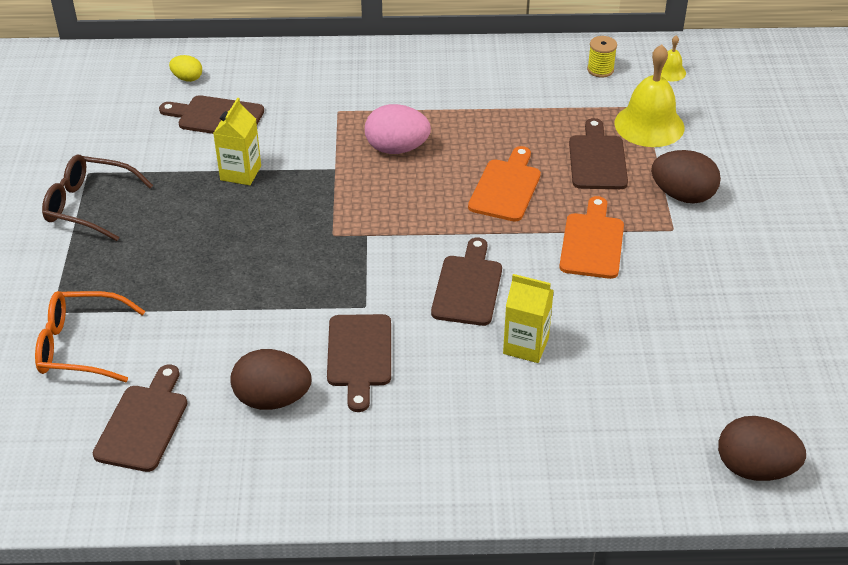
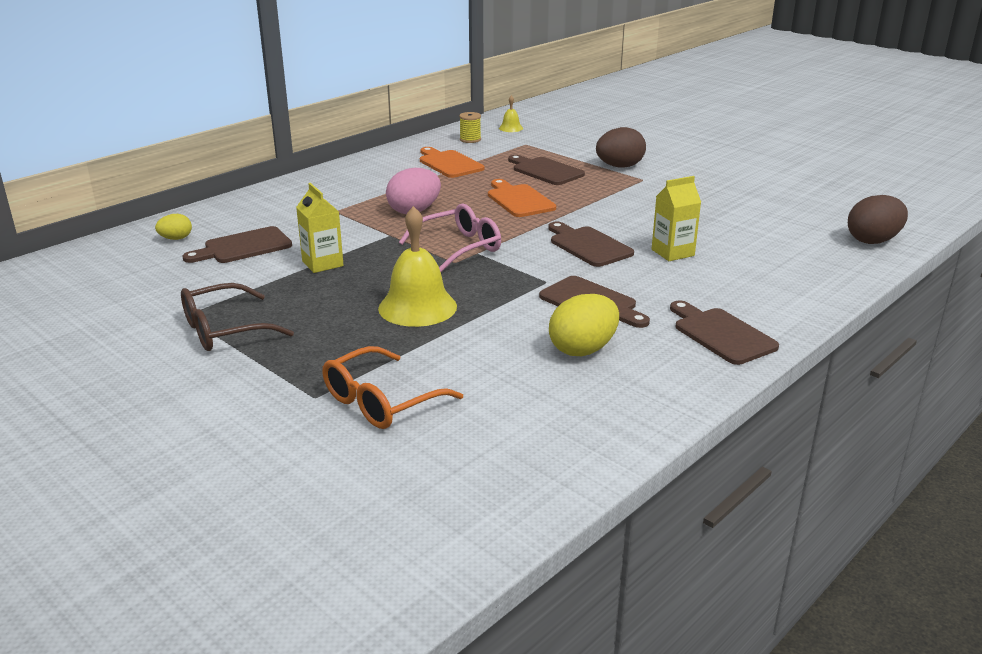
camera: 45 degrees left, 15 degrees down
brown cutting board [93,365,187,472] -> brown cutting board moved to [670,300,779,365]
brown egg [230,349,311,410] -> yellow egg [549,294,619,356]
orange cutting board [559,196,624,279] -> orange cutting board moved to [420,147,484,178]
yellow bell [614,44,684,147] -> yellow bell moved to [378,206,457,327]
none -> pink glasses [399,204,501,272]

